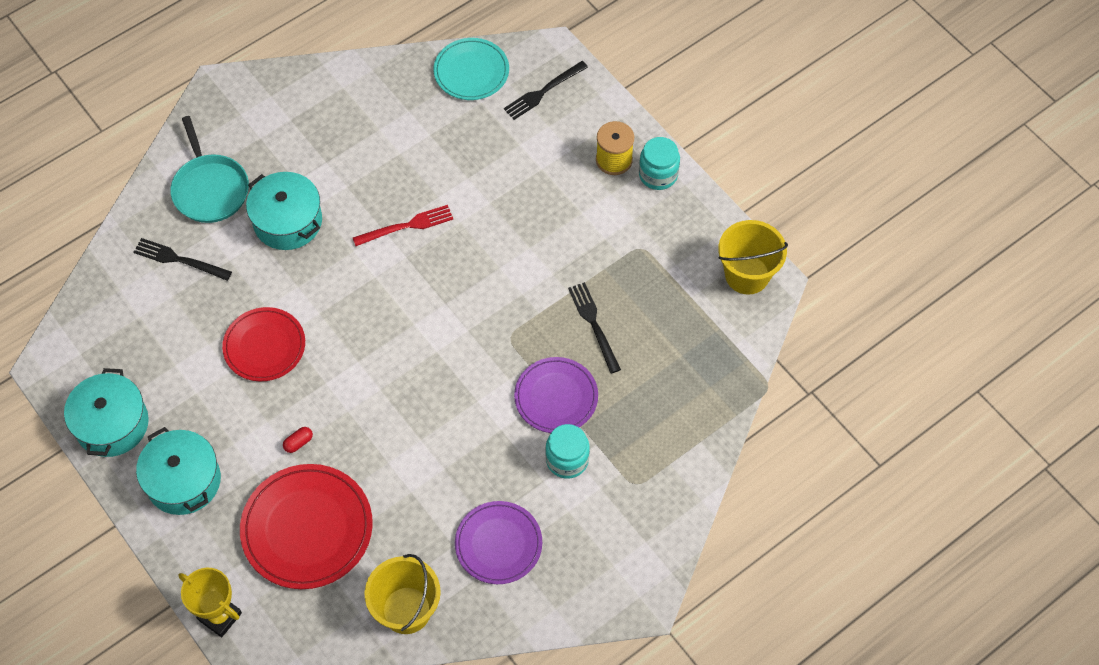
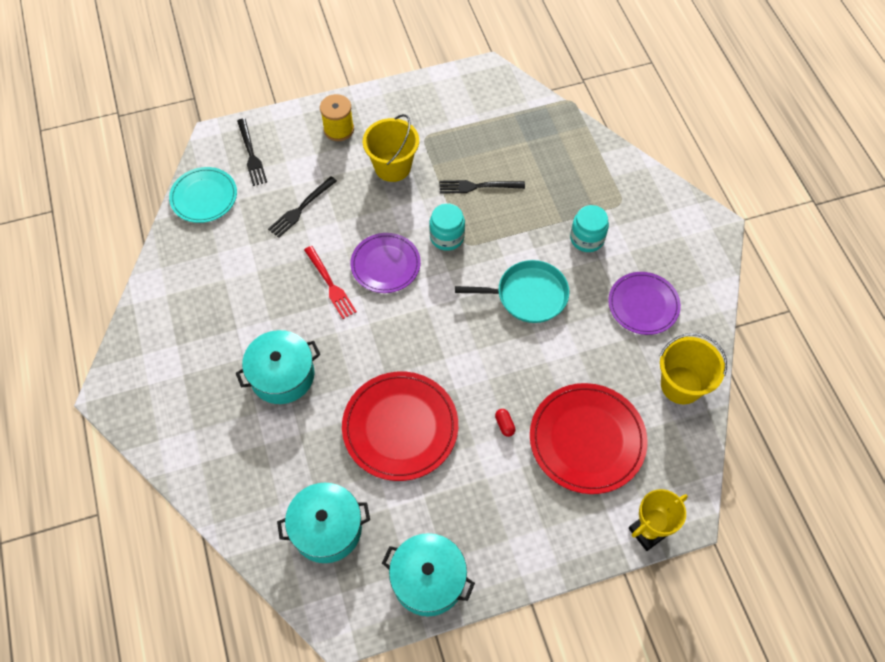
camera: 70 degrees left, 0 degrees up
black fork [133,238,232,281] -> black fork moved to [268,176,337,238]
turquoise pot [136,427,221,515] -> turquoise pot moved to [277,483,370,563]
turquoise pan [171,116,249,223] -> turquoise pan moved to [455,260,569,323]
red plate [222,307,305,381] -> red plate [342,372,458,481], size x1.52
red fork [353,205,453,246] -> red fork turned 150 degrees clockwise [304,246,357,319]
purple plate [514,357,598,433] -> purple plate moved to [351,233,421,293]
turquoise jar [639,137,680,190] -> turquoise jar moved to [429,203,465,251]
yellow bucket [718,220,788,294] -> yellow bucket moved to [363,114,419,182]

